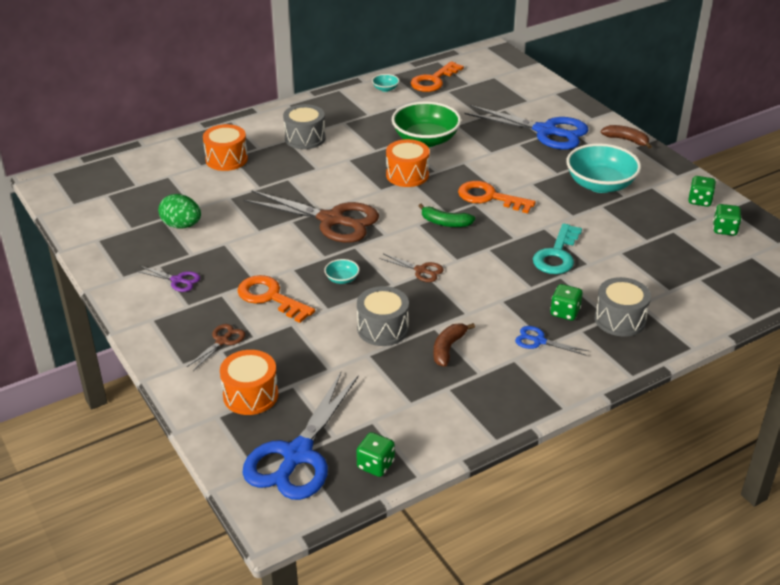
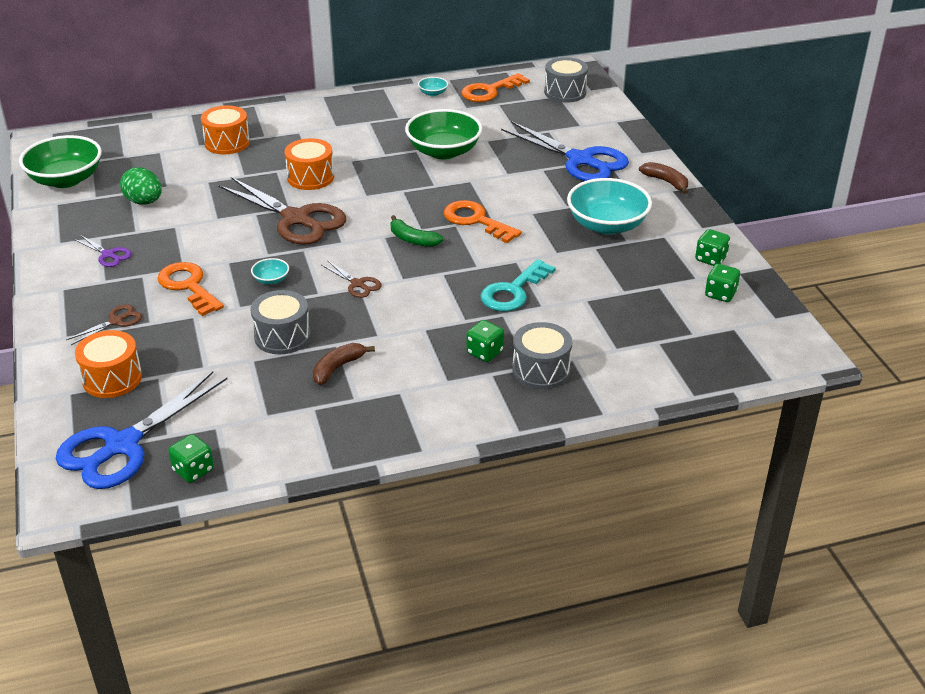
camera: 15 degrees right, 0 degrees up
grey drum [283,104,326,149] -> grey drum moved to [544,57,588,103]
orange drum [386,139,429,187] -> orange drum moved to [285,138,334,190]
blue scissors [515,326,589,356] -> none
none -> green bowl [19,135,102,188]

